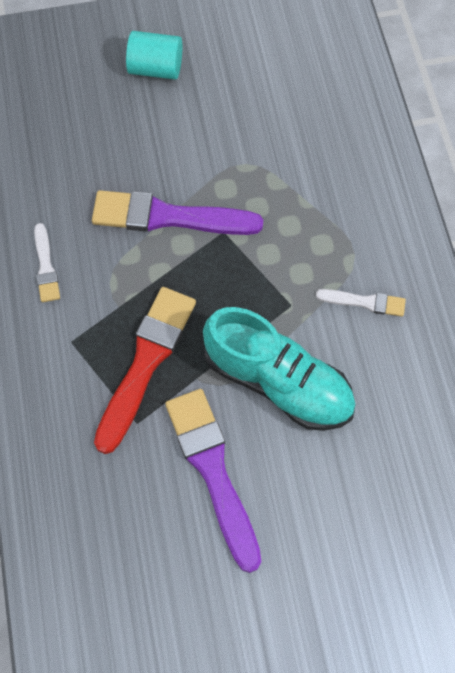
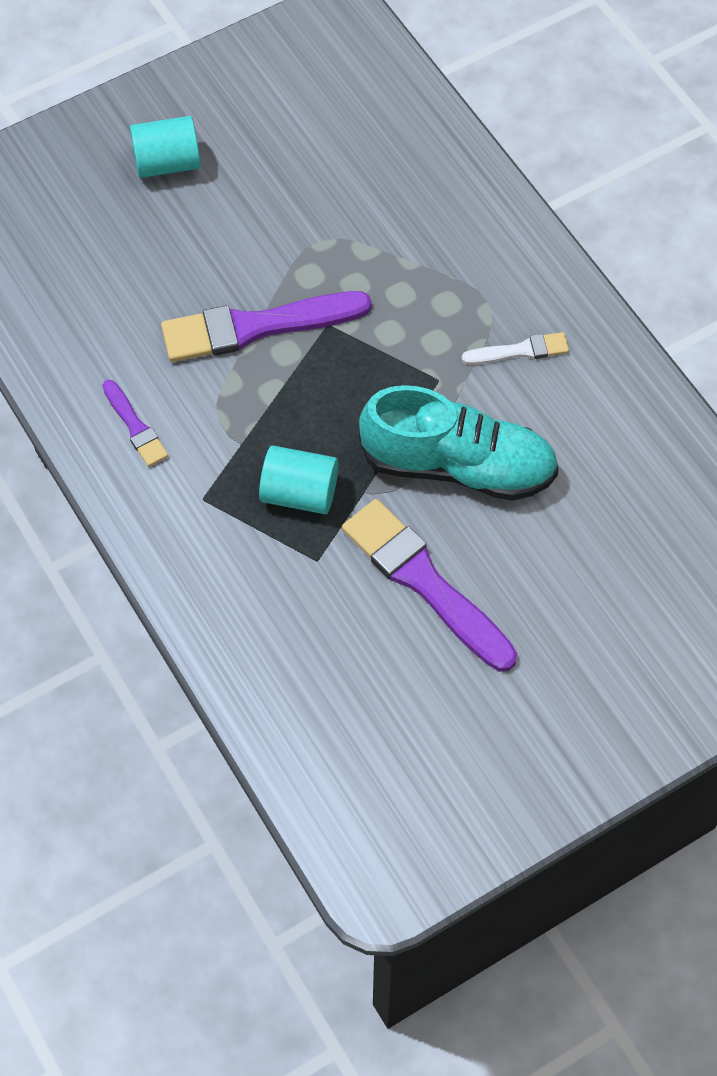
camera: 20 degrees left, 5 degrees down
white brush [34,223,60,302] -> purple brush [102,380,169,467]
red brush [94,287,196,454] -> turquoise cylinder [259,445,338,514]

